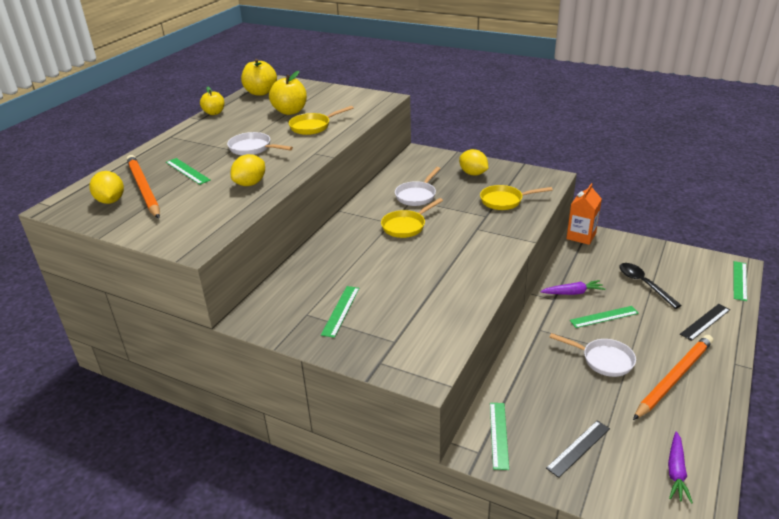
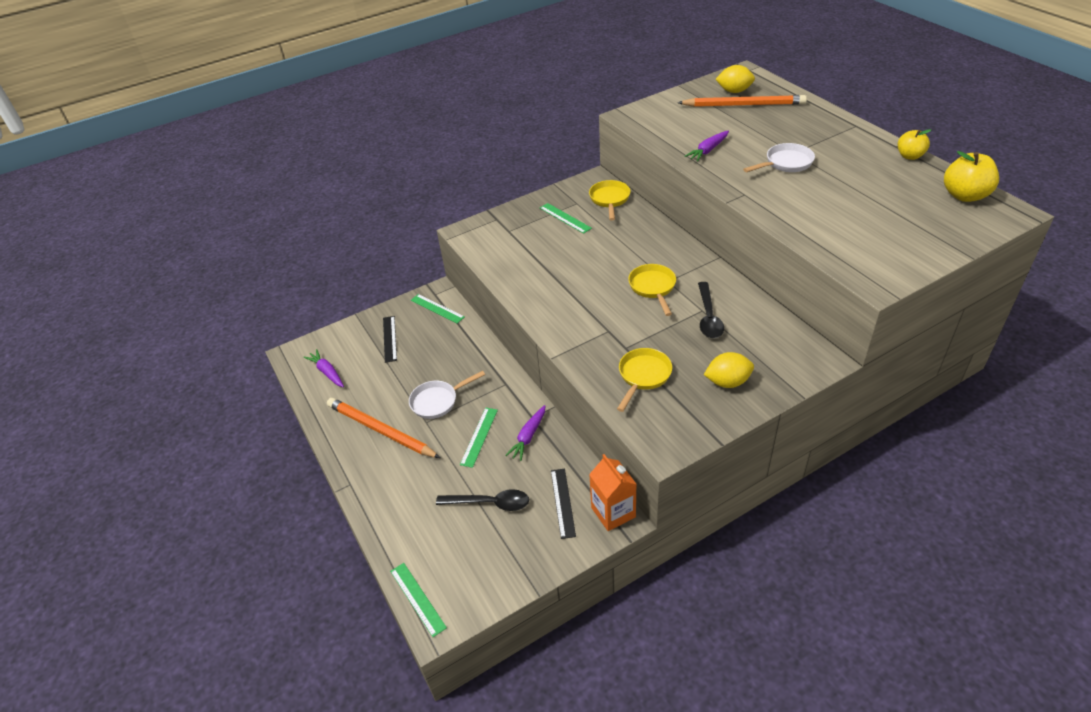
camera: 125 degrees right, 10 degrees up
green ruler [166,158,211,185] -> none
yellow lemon [231,154,265,186] -> purple carrot [684,131,729,162]
yellow apple [269,71,307,115] -> none
yellow pan [289,106,354,135] -> yellow pan moved to [589,180,630,221]
white pan [395,167,441,206] -> black spoon [698,282,724,338]
orange pencil [633,335,713,420] -> orange pencil turned 135 degrees clockwise [327,398,440,458]
black ruler [680,304,730,341] -> black ruler moved to [551,469,576,539]

